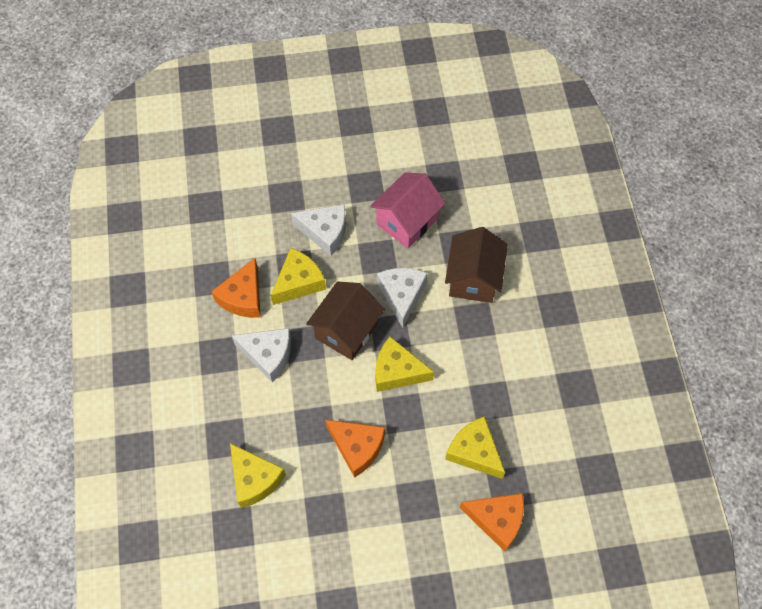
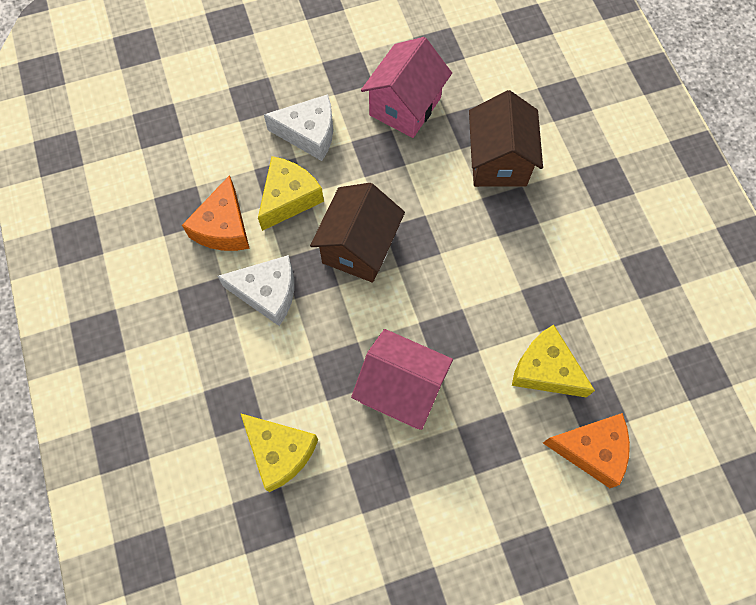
camera: 10 degrees left, 5 degrees up
orange cheese [326,420,385,478] -> pink house [351,329,453,430]
yellow cheese [375,337,434,392] -> none
white cheese [377,268,428,328] -> none

